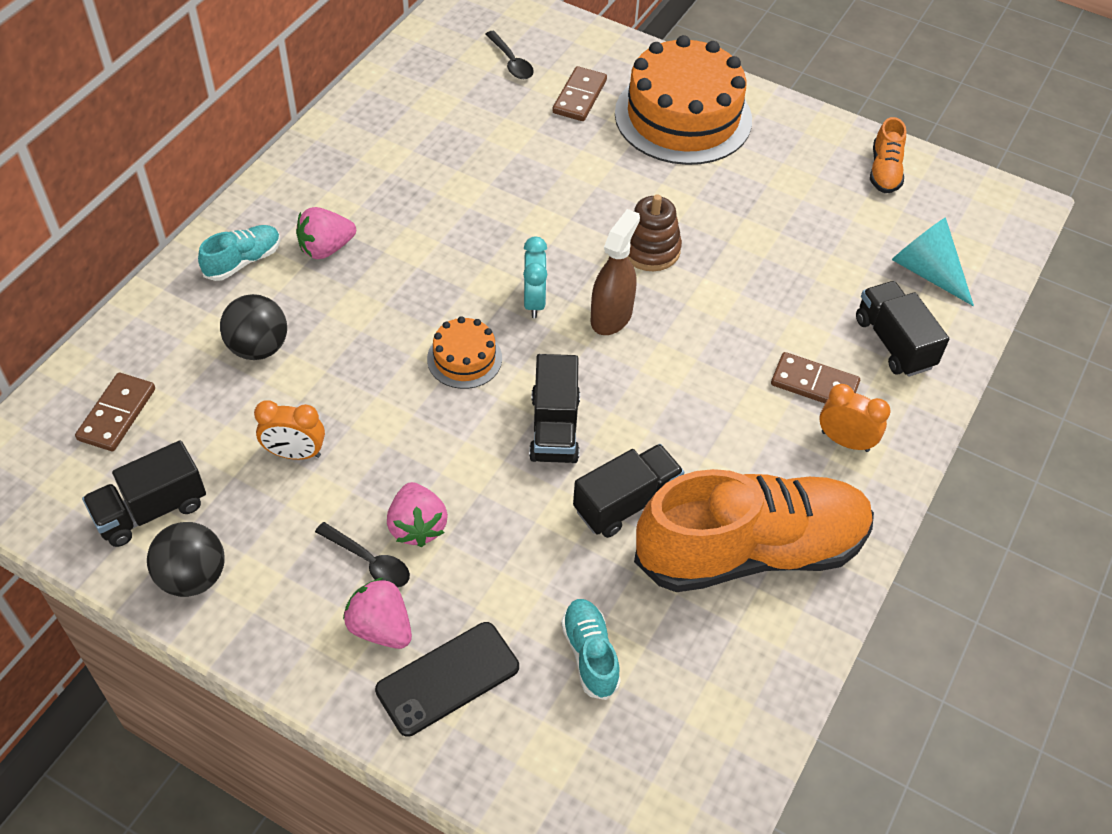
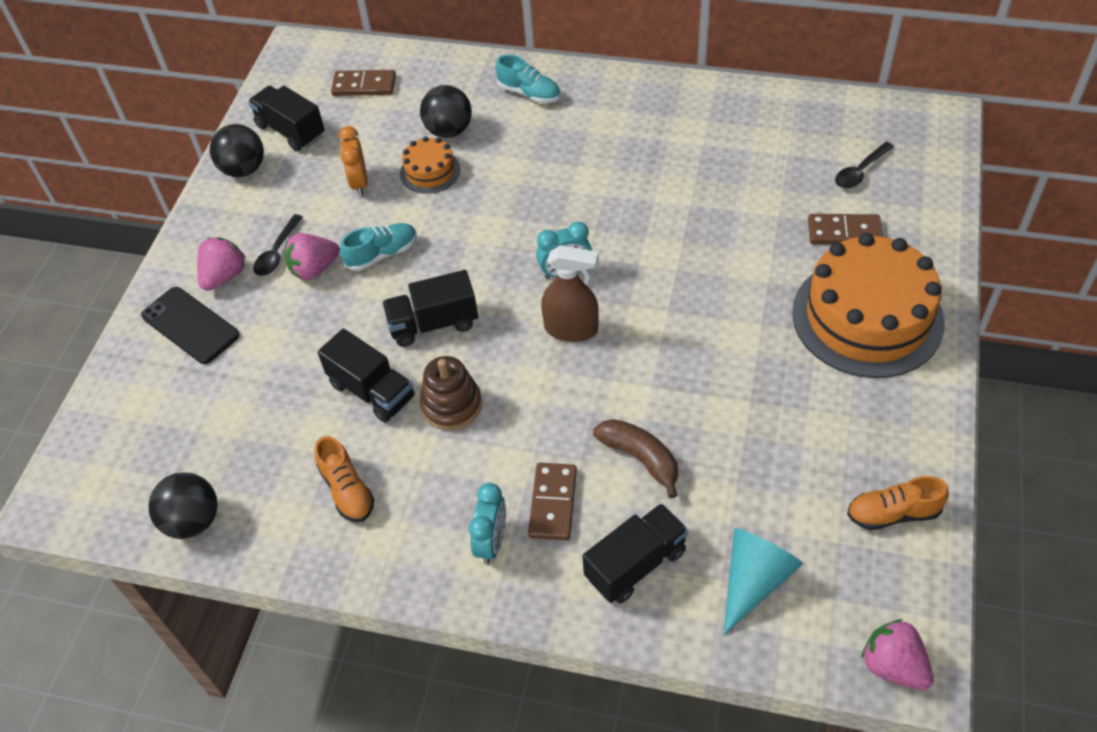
camera: 80 degrees right, 0 degrees up
pink strawberry [296,207,356,259] -> pink strawberry moved to [861,619,933,690]
orange cake [427,316,502,389] -> orange cake moved to [400,136,461,194]
turquoise shoe [561,599,621,700] -> turquoise shoe moved to [340,223,417,271]
brown stacking toy [627,194,682,271] -> brown stacking toy moved to [419,356,482,430]
orange shoe [634,469,874,592] -> orange shoe [314,436,375,522], size x0.42
orange clock [819,384,891,452] -> turquoise clock [469,483,506,564]
none -> black ball [148,472,218,539]
none -> brown banana [593,419,678,499]

